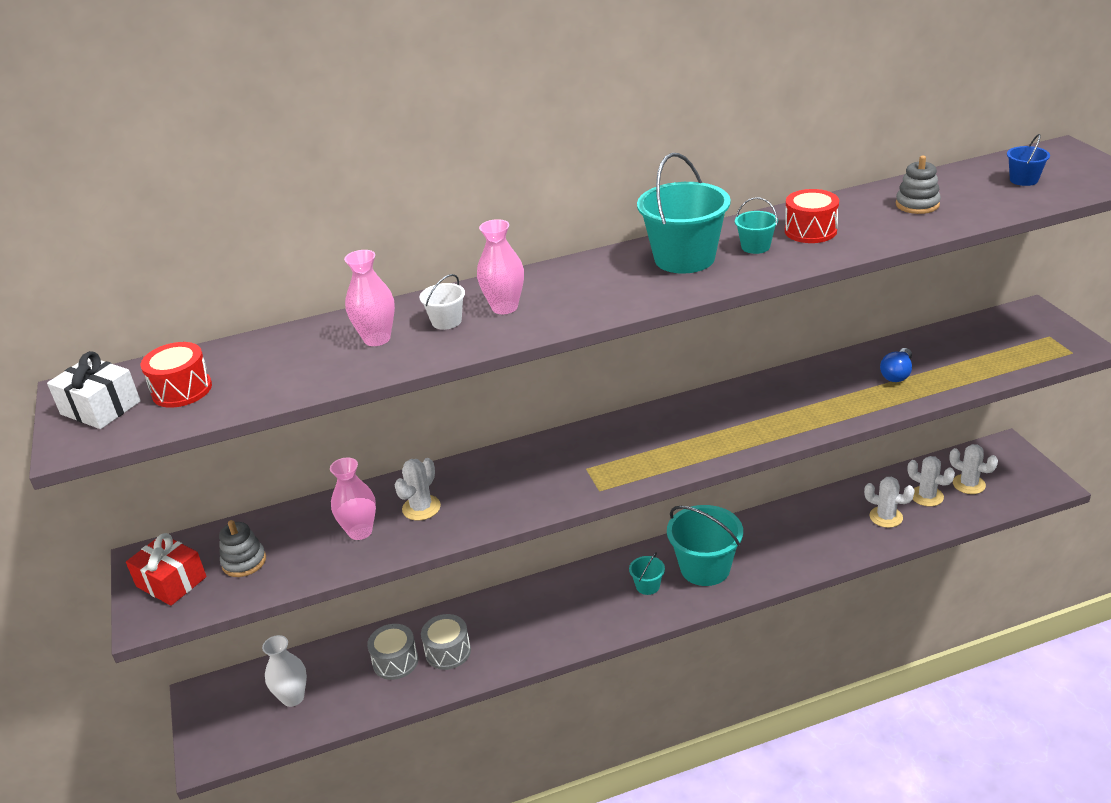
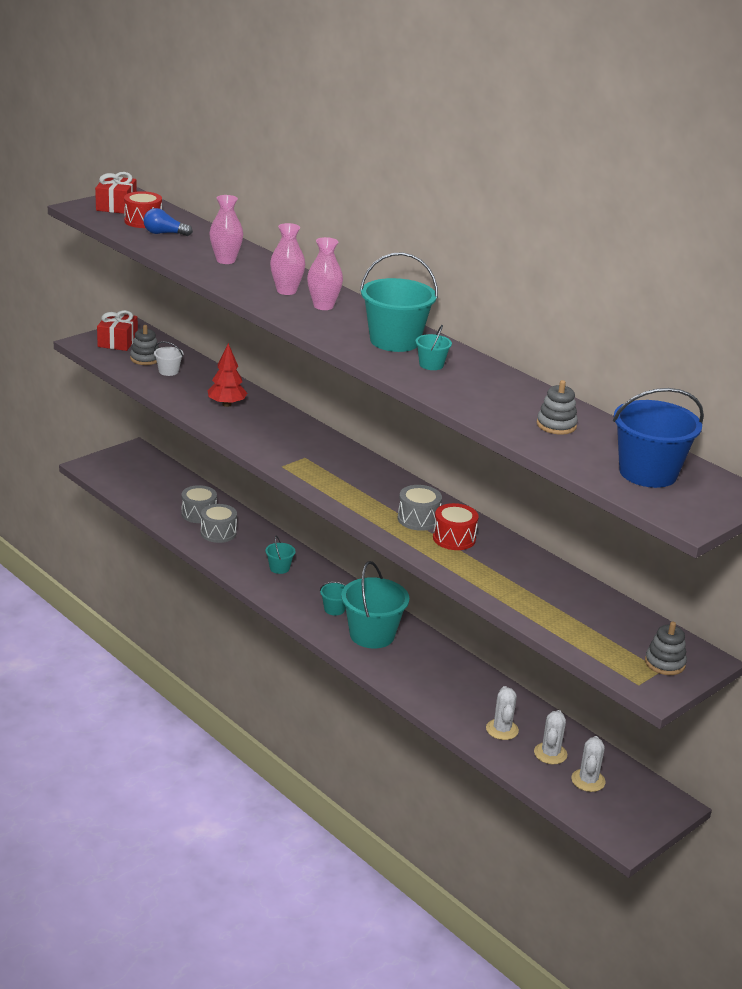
camera: 60 degrees right, 5 degrees down
white gift [47,351,141,429] -> red gift [95,172,137,214]
white vase [262,635,307,707] -> none
pink vase [330,457,376,540] -> pink vase moved to [307,237,343,310]
white cactus [395,458,441,521] -> red tree [208,343,247,407]
white bucket [420,274,465,330] -> white bucket moved to [154,341,184,376]
red drum [785,189,839,243] -> red drum moved to [433,503,479,550]
blue light bulb [880,348,912,382] -> blue light bulb moved to [143,208,193,236]
blue bucket [1007,134,1050,186] -> blue bucket [613,388,704,488], size x2.11
none -> turquoise bucket [265,536,296,574]
none -> grey drum [398,485,442,531]
none -> grey stacking toy [645,622,687,675]

